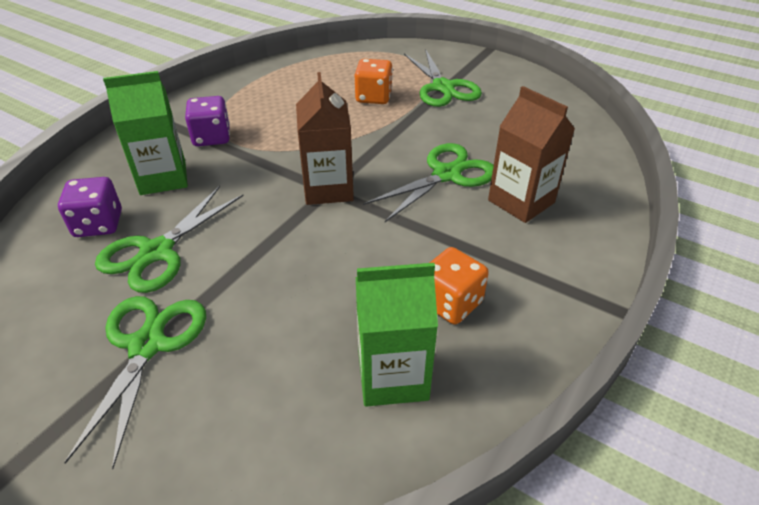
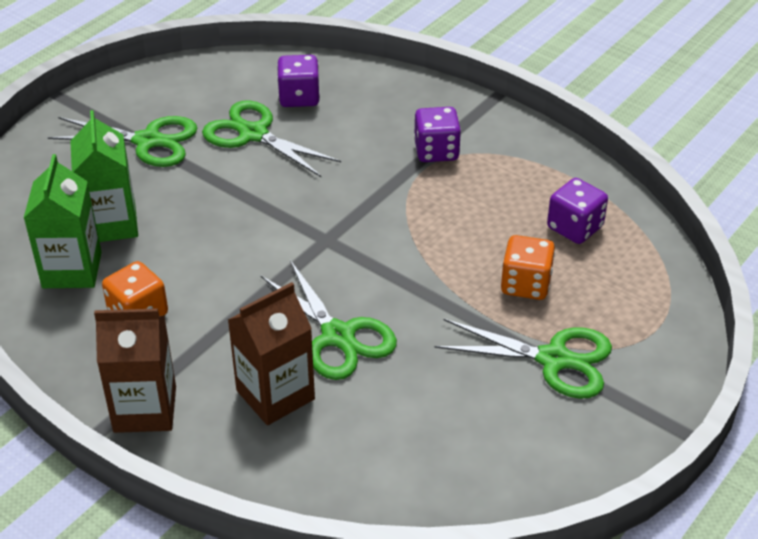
camera: 95 degrees right, 0 degrees up
green carton [103,71,188,195] -> green carton moved to [70,110,138,242]
brown carton [296,72,354,205] -> brown carton moved to [94,308,176,433]
green scissors [404,49,482,107] -> green scissors turned 150 degrees counterclockwise [434,319,612,399]
none -> purple dice [547,178,608,244]

